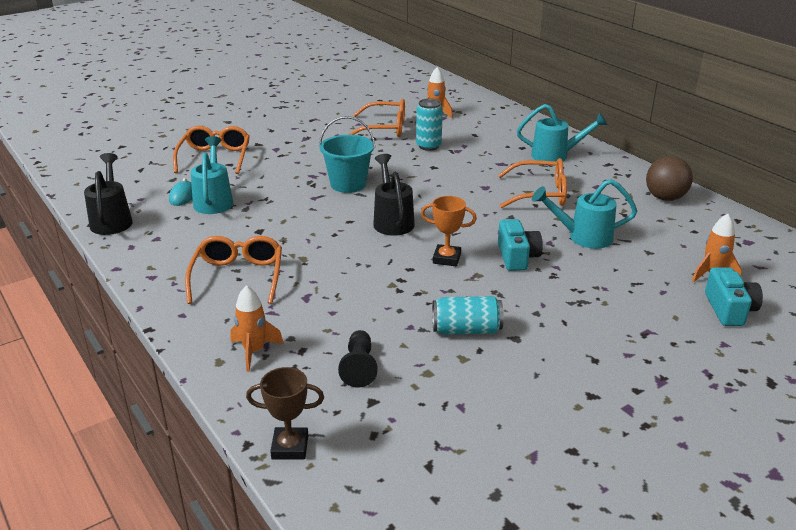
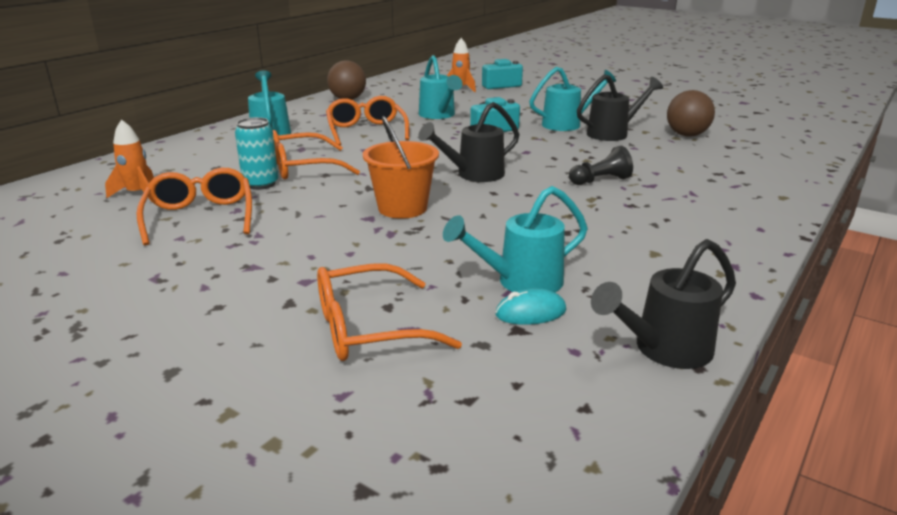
camera: 110 degrees left, 5 degrees down
orange glasses [185,236,282,304] -> orange glasses moved to [273,130,360,179]
orange rocket [230,285,284,372] -> none
brown trophy [246,367,324,460] -> none
turquoise bucket [319,116,375,193] -> orange bucket [363,116,439,219]
black pawn [338,330,377,387] -> black pawn moved to [569,146,633,185]
orange trophy [421,196,477,266] -> none
turquoise can [432,296,504,335] -> black watering can [577,74,663,141]
none -> turquoise watering can [529,67,616,131]
none -> brown ball [667,90,715,137]

